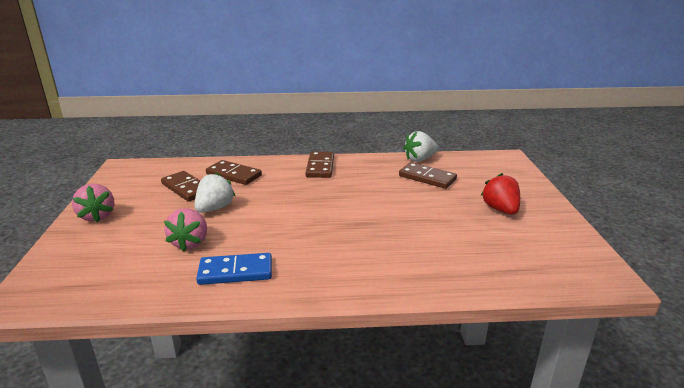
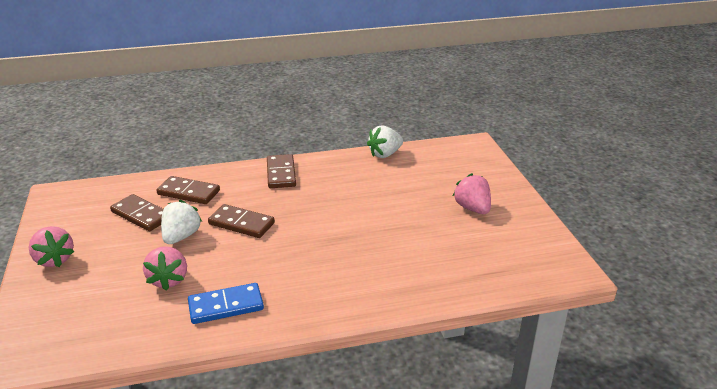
camera: 10 degrees left, 5 degrees up
brown domino [399,162,457,189] -> brown domino moved to [208,204,275,238]
red strawberry [481,173,520,215] -> pink strawberry [453,173,491,214]

